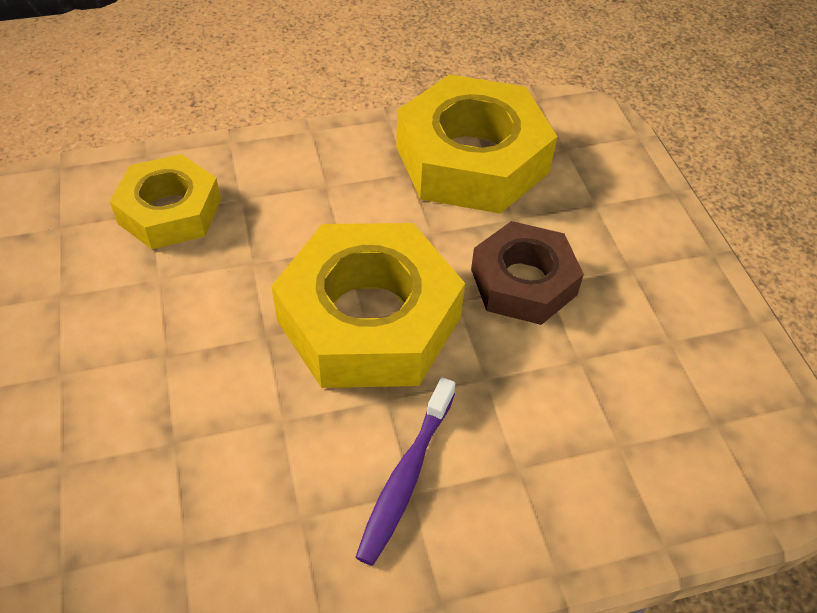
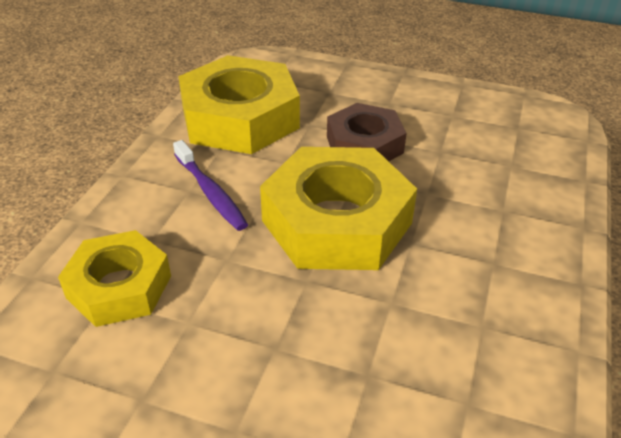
camera: 55 degrees left, 10 degrees down
purple toothbrush [356,377,456,566] -> purple toothbrush moved to [173,140,248,231]

